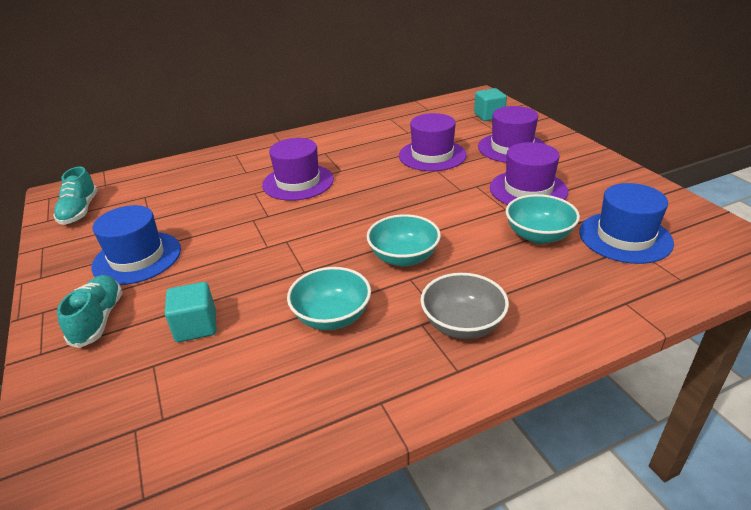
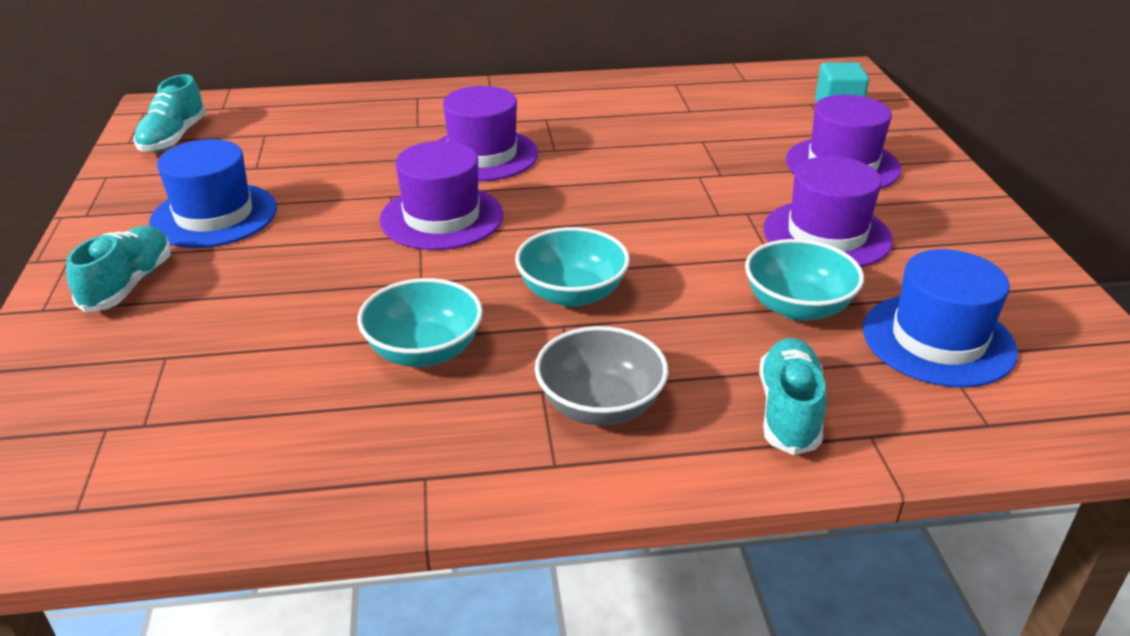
camera: 15 degrees right, 0 degrees up
turquoise cube [165,282,216,342] -> none
purple hat [399,113,467,171] -> purple hat moved to [379,141,503,250]
none -> turquoise shoe [759,338,826,455]

